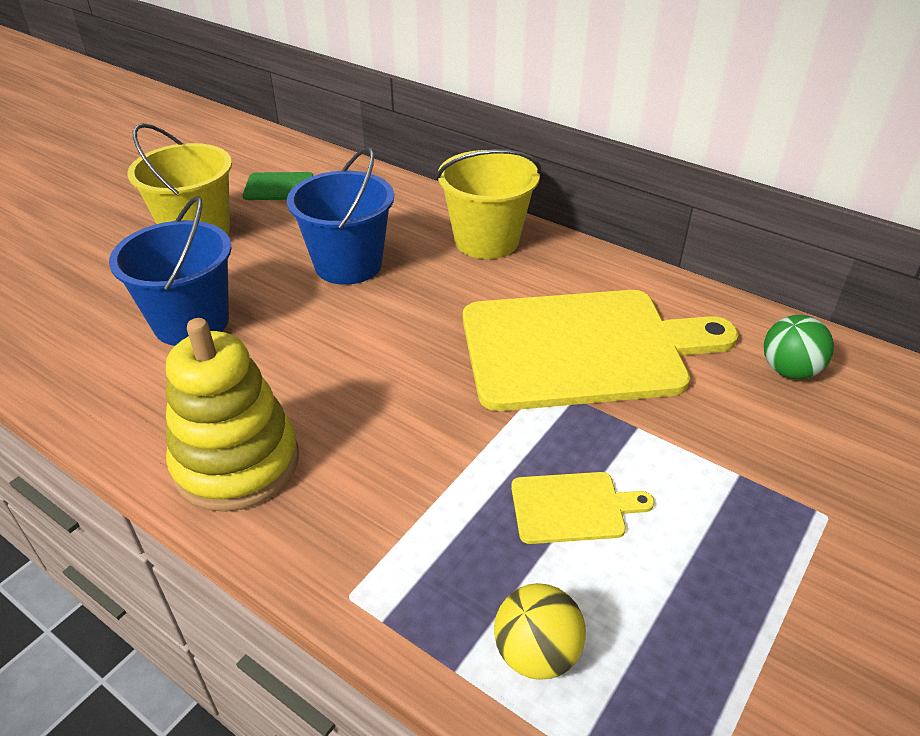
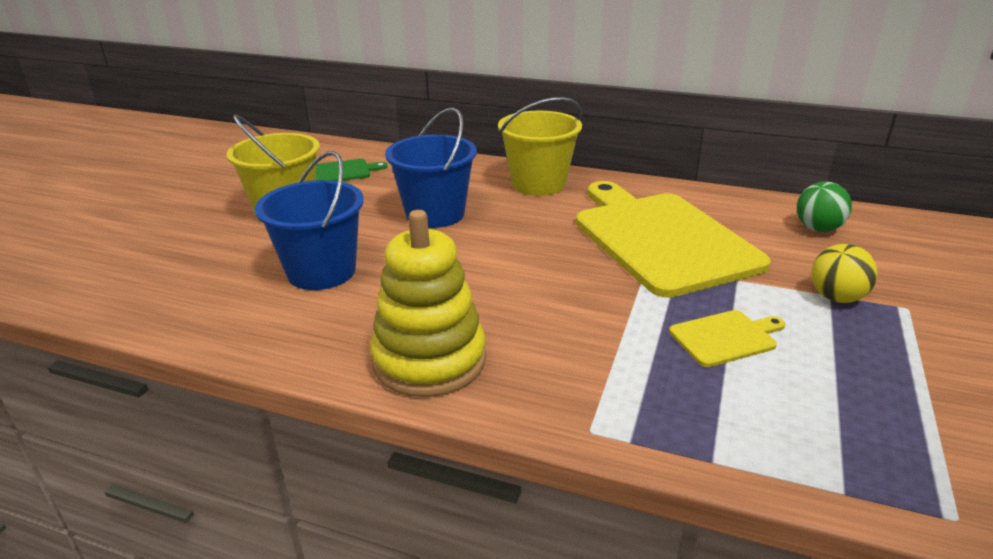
camera: 15 degrees left, 10 degrees down
yellow cutting board [463,290,739,411] -> yellow cutting board turned 90 degrees counterclockwise [576,181,771,298]
yellow ball [494,583,586,680] -> yellow ball moved to [811,244,878,303]

